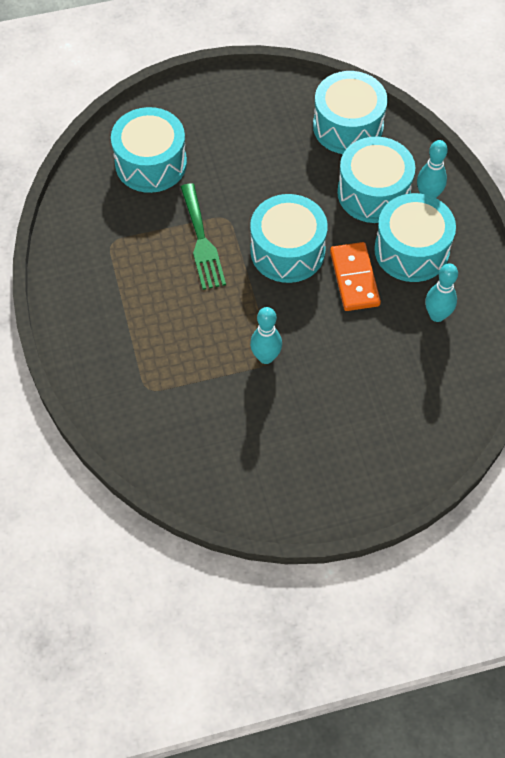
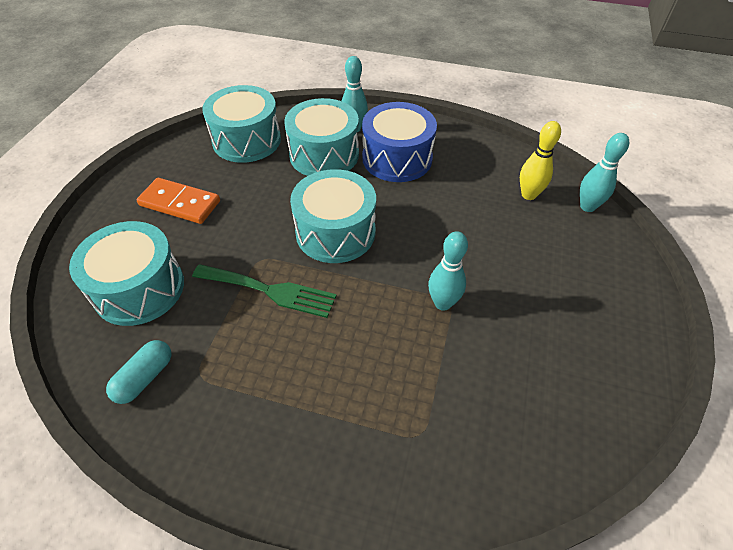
camera: 60 degrees left, 10 degrees down
orange domino [330,242,381,311] -> orange domino moved to [137,178,220,224]
turquoise drum [374,193,456,282] -> blue drum [362,102,437,182]
turquoise bowling pin [425,263,458,322] -> turquoise bowling pin moved to [580,133,629,212]
none -> turquoise capsule [106,340,172,404]
none -> yellow bowling pin [520,121,561,200]

